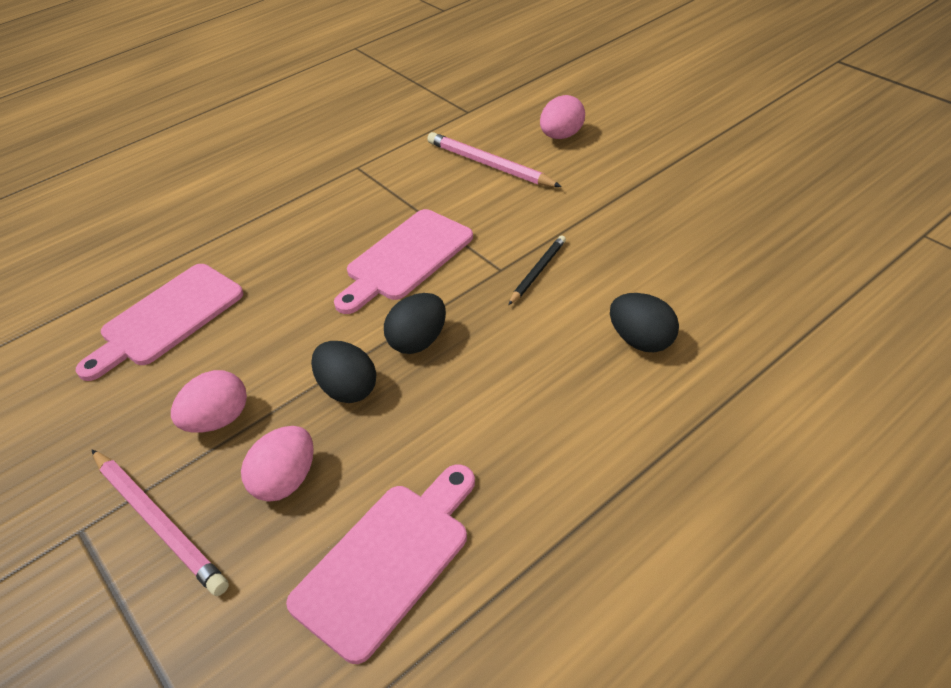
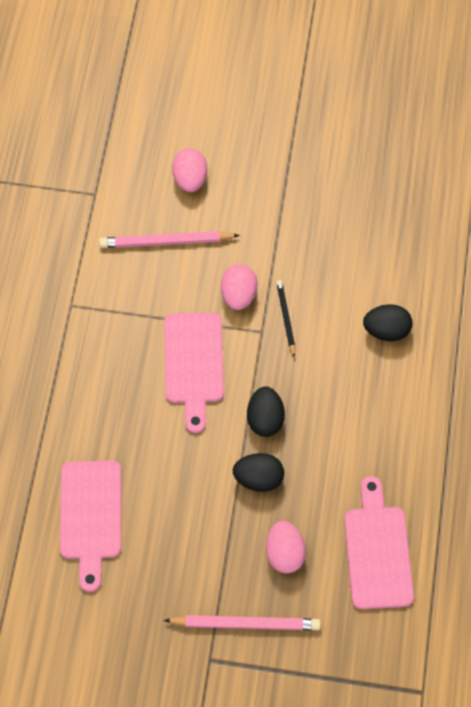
camera: 45 degrees left, 20 degrees up
pink egg [171,370,247,433] -> pink egg moved to [221,264,257,310]

